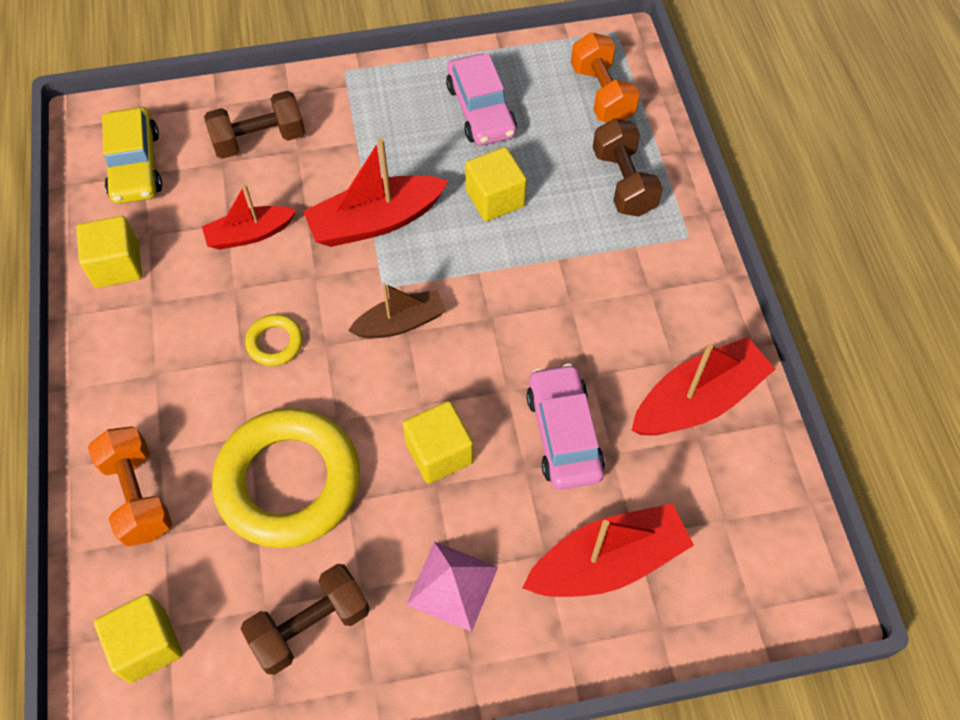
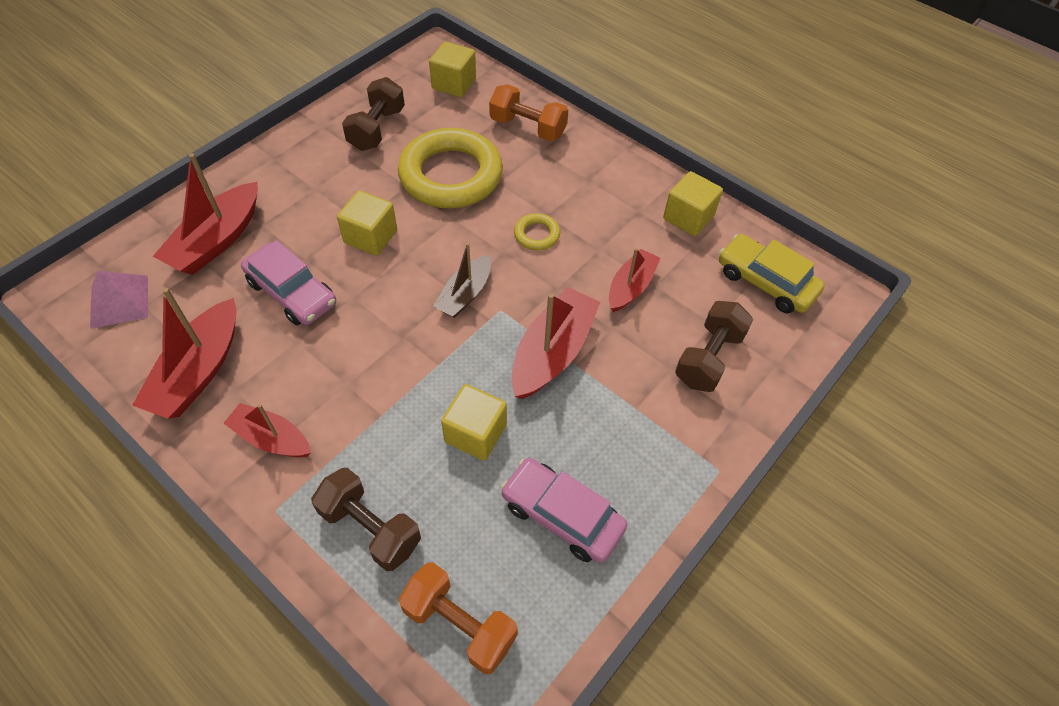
camera: 140 degrees right, 5 degrees down
pink pyramid [406,542,498,632] -> pink pyramid moved to [90,271,148,329]
none -> red boat [224,403,311,457]

